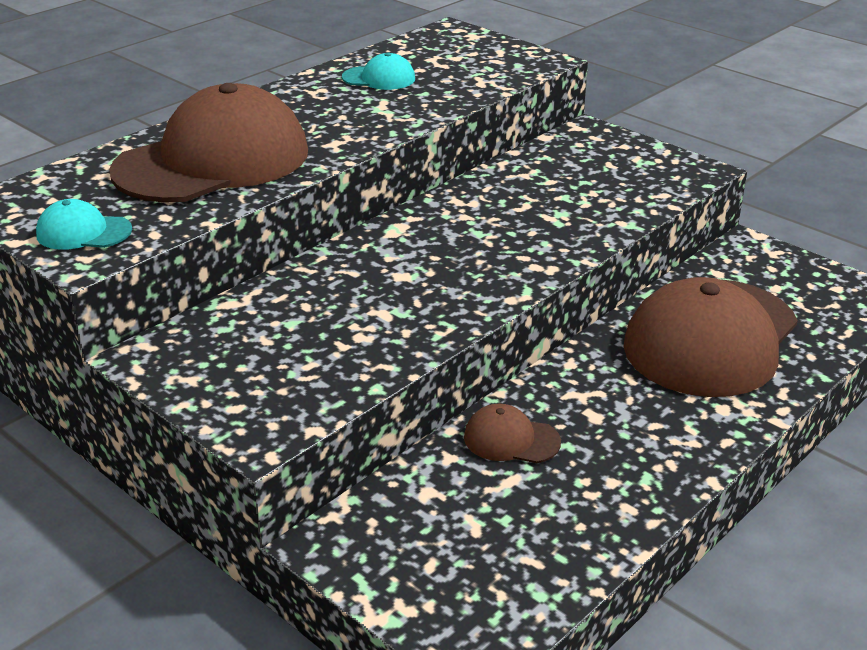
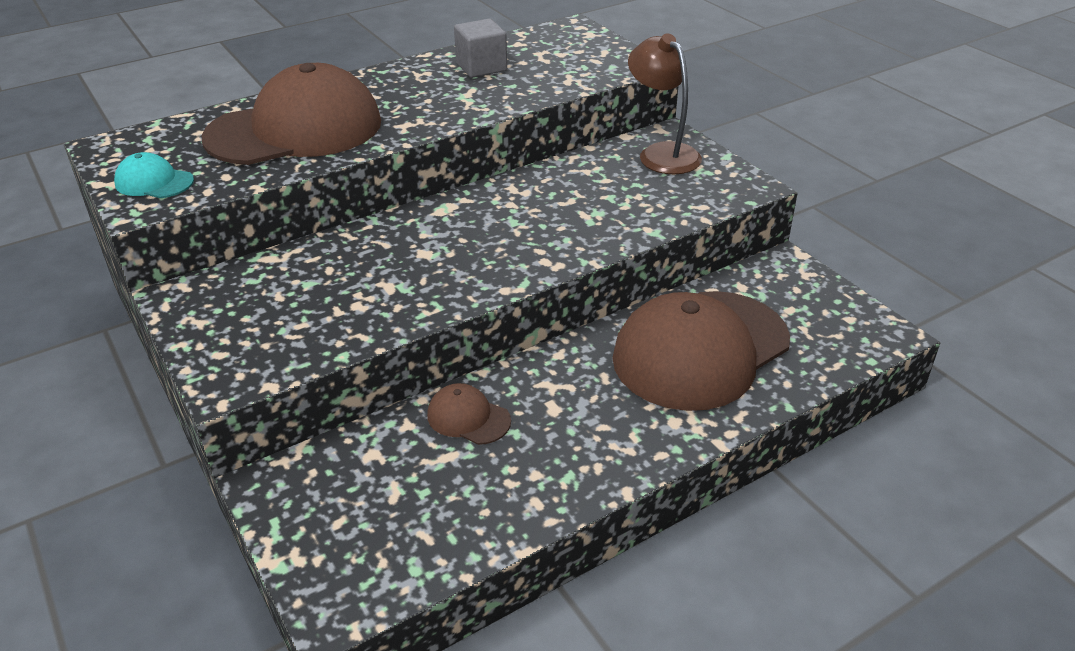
camera: 15 degrees right, 5 degrees up
turquoise cap [342,52,415,90] -> grey cube [454,19,507,78]
none -> brown lamp [628,34,702,174]

